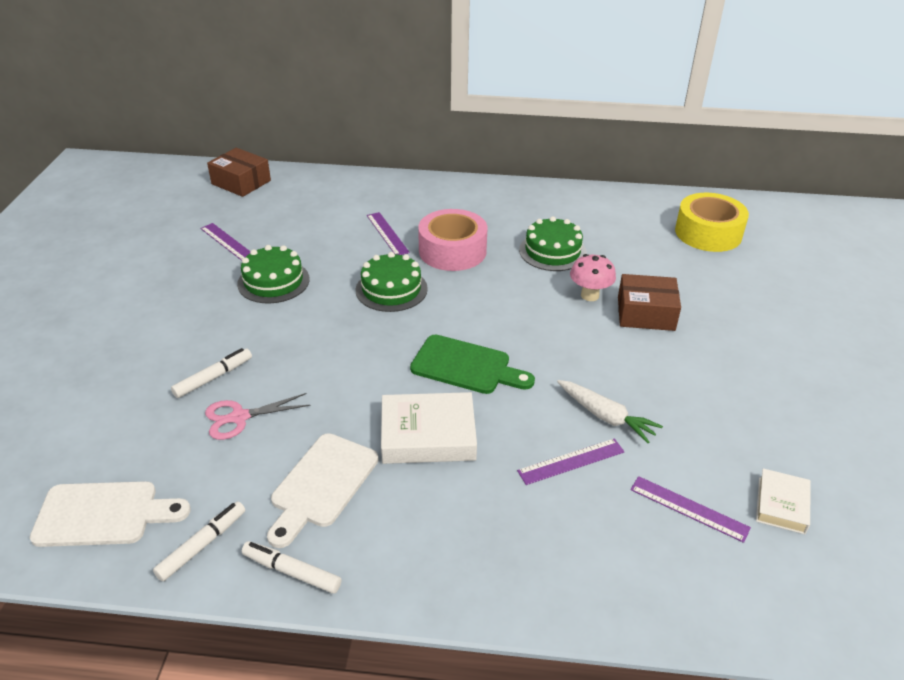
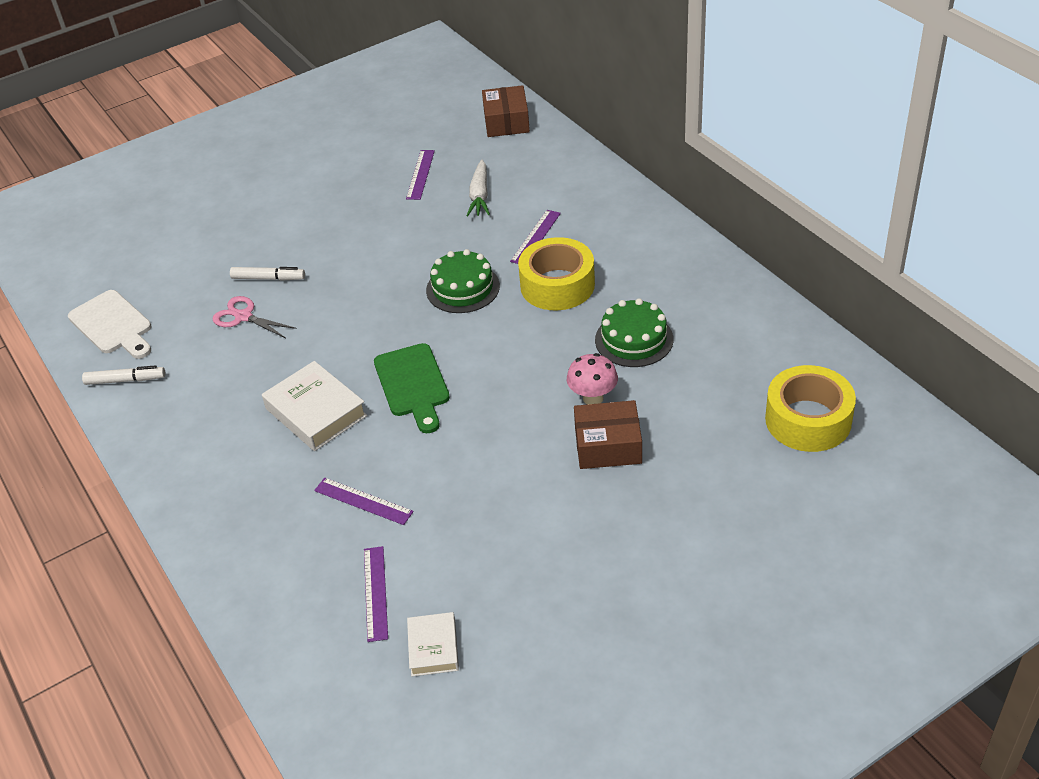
camera: 55 degrees right, 5 degrees up
green cake [237,245,310,303] -> none
white marker [242,541,341,594] -> none
white cutting board [267,433,379,548] -> none
pink tape [418,209,487,271] -> yellow tape [518,237,595,310]
white carrot [557,380,663,443] -> white carrot moved to [466,160,490,216]
brown box [618,274,681,331] -> brown box turned 60 degrees counterclockwise [574,400,642,469]
white book [756,468,811,534] -> white book turned 75 degrees counterclockwise [407,612,459,676]

